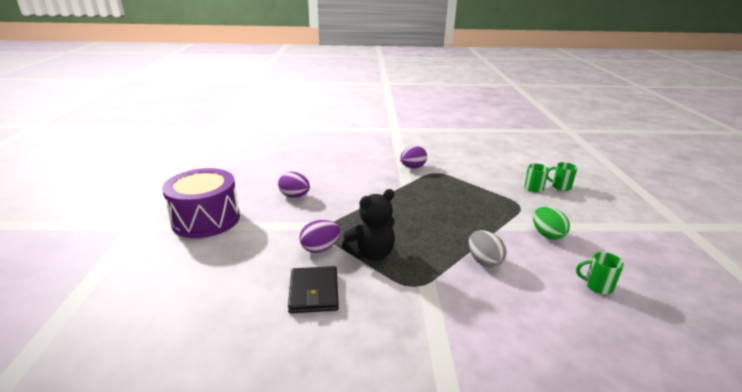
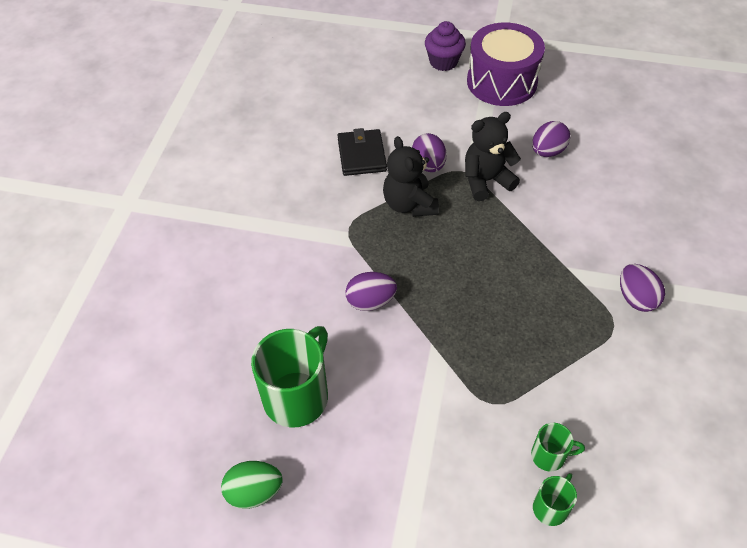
camera: 105 degrees right, 25 degrees up
black wallet [288,266,339,313] -> black wallet turned 75 degrees clockwise [338,128,387,176]
grey egg [469,230,506,268] -> purple egg [346,272,397,311]
green egg [533,207,570,240] -> green egg moved to [221,461,283,509]
green mug [576,252,624,294] -> green mug [251,326,328,428], size x2.03
none -> purple cupcake [425,21,466,71]
none -> black teddy bear [465,112,521,201]

